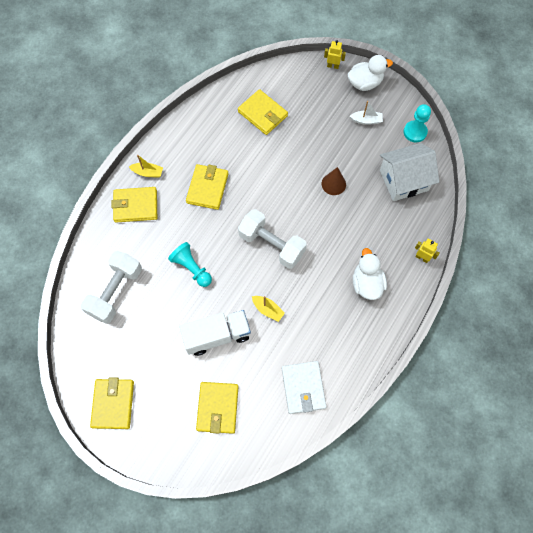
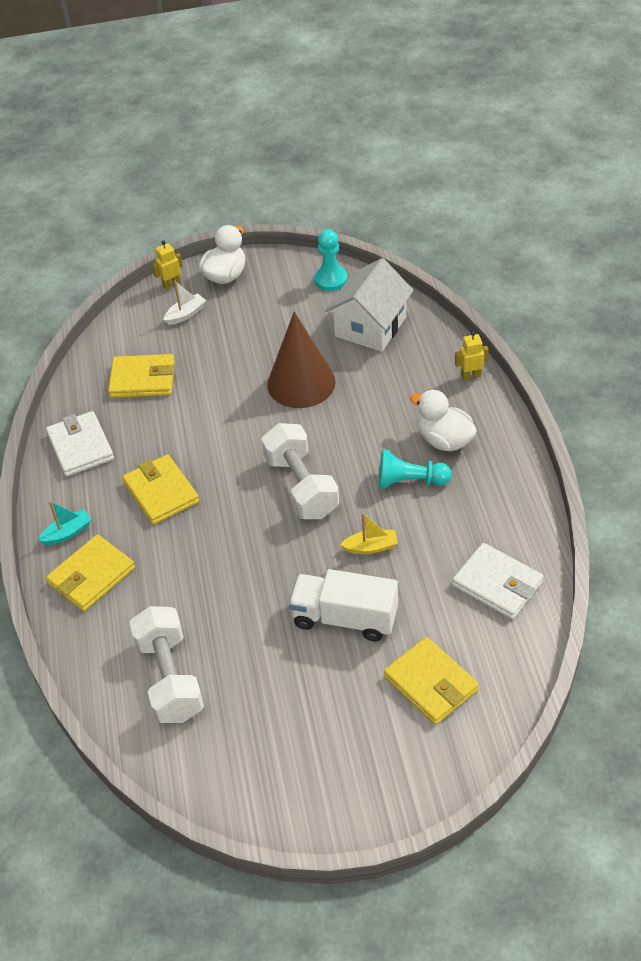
camera: 40 degrees left, 20 degrees down
yellow wallet [90,377,134,429] -> none
yellow boat [129,155,163,178] -> turquoise boat [38,501,92,545]
turquoise pawn [168,242,212,287] -> turquoise pawn moved to [379,449,452,489]
white truck [179,310,251,356] -> white truck turned 105 degrees counterclockwise [289,569,398,641]
white dumbbell [238,209,307,269] -> white dumbbell turned 75 degrees clockwise [261,423,339,519]
brown cone [322,167,346,195] -> brown cone [267,312,336,408], size x1.87
white boat [350,101,383,125] -> white boat moved to [164,281,206,325]
none -> white wallet [46,411,114,476]

